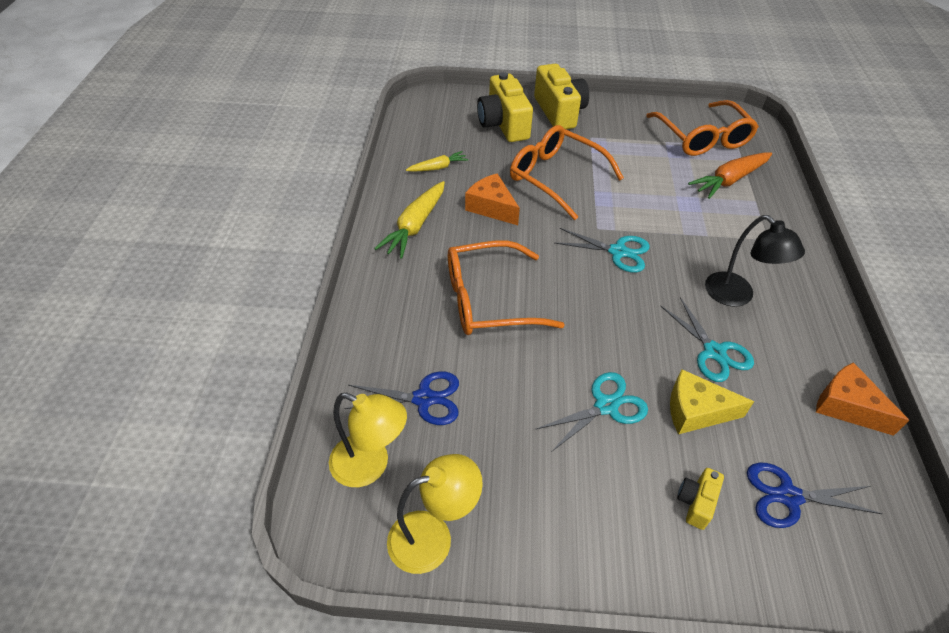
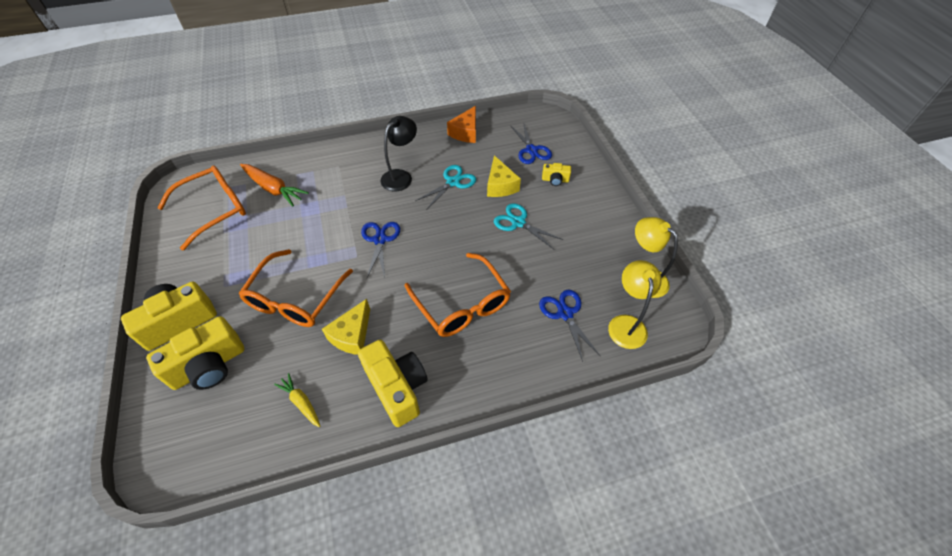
camera: 110 degrees left, 5 degrees up
yellow carrot [374,181,445,259] -> yellow camera [358,340,428,427]
orange cheese [465,173,520,225] -> yellow cheese [322,299,370,355]
turquoise scissors [555,228,650,273] -> blue scissors [361,222,400,278]

